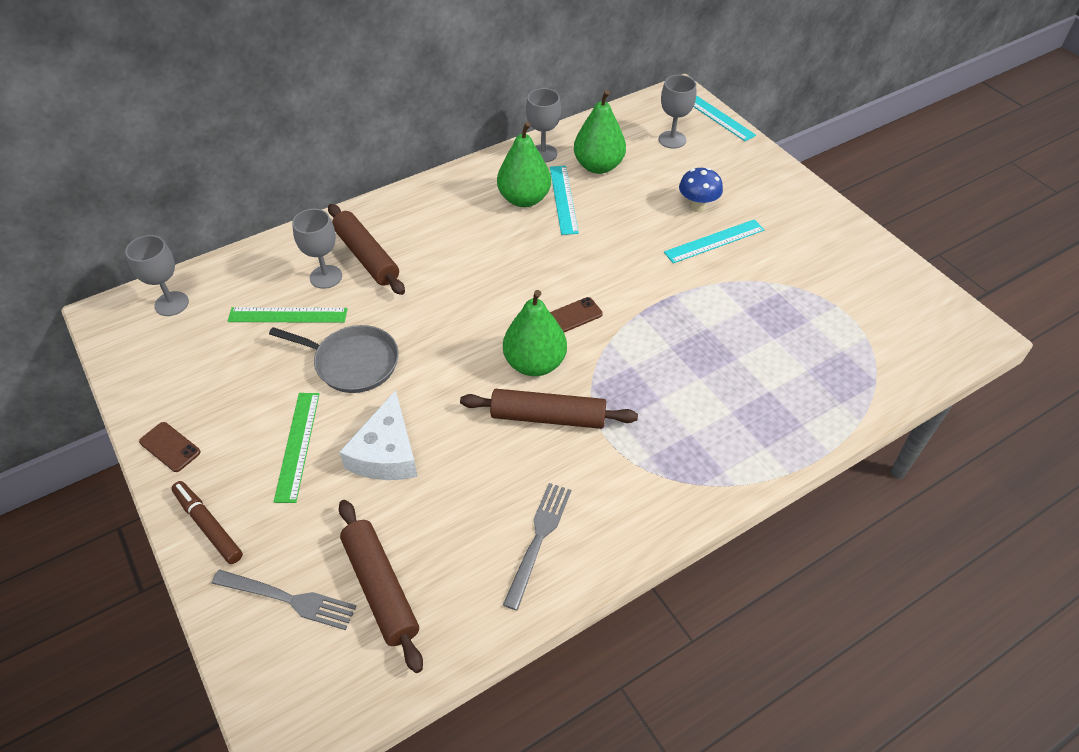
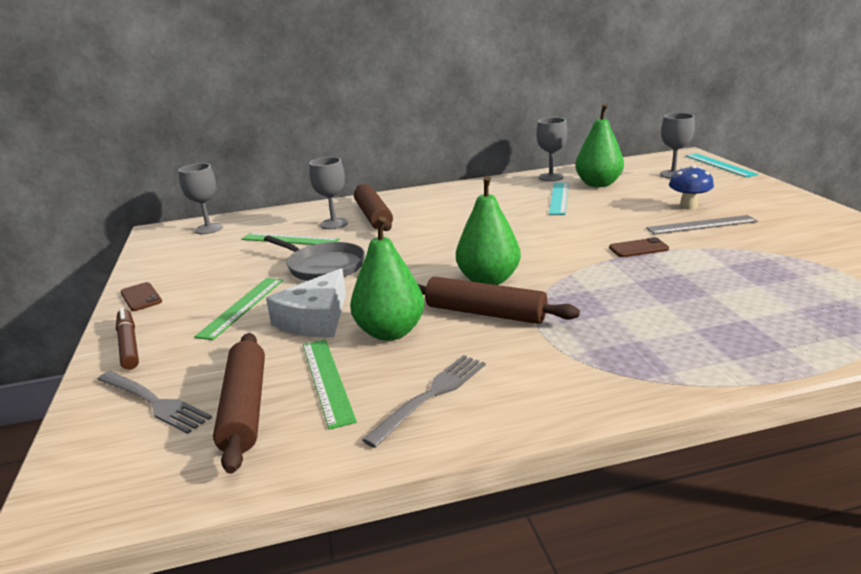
camera: 20 degrees right, 25 degrees down
green pear [497,122,551,207] -> green pear moved to [350,216,424,341]
brown phone [550,297,603,332] -> brown phone moved to [609,237,669,257]
turquoise ruler [664,219,765,263] -> grey ruler [646,215,758,235]
none -> green ruler [303,339,357,430]

